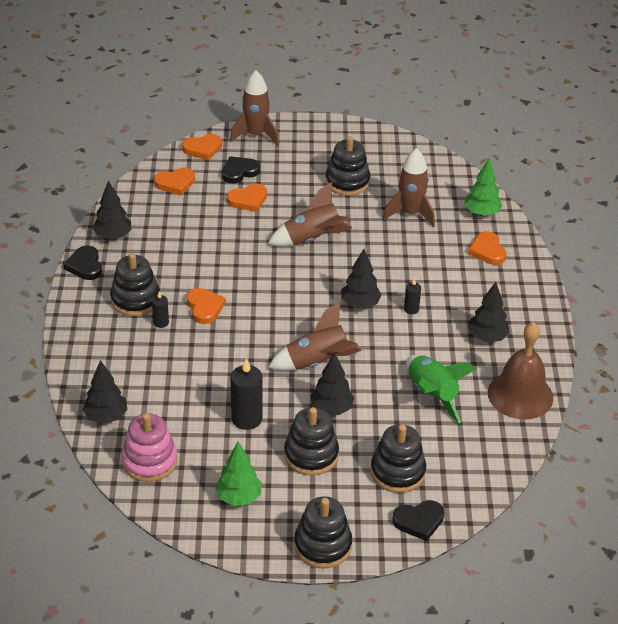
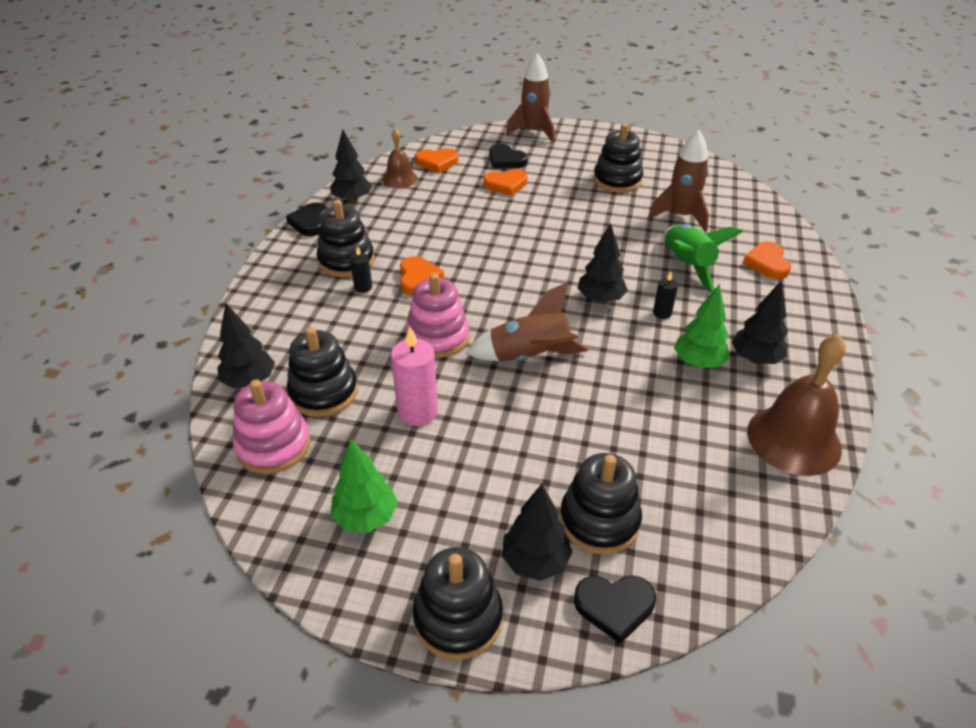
camera: 15 degrees right, 0 degrees up
orange heart [182,134,222,160] -> none
black heart [222,156,260,184] -> black heart turned 120 degrees counterclockwise [489,144,528,168]
black candle [231,358,263,430] -> pink candle [391,327,438,426]
brown rocket [268,182,352,247] -> none
black stacking toy [284,407,339,475] -> black stacking toy moved to [287,327,358,417]
black tree [310,353,355,415] -> black tree moved to [502,484,572,581]
green rocket [406,355,477,423] -> green rocket moved to [664,224,743,293]
green tree [464,158,502,216] -> green tree moved to [674,284,730,368]
none -> brown bell [382,128,418,188]
none -> pink stacking toy [405,273,469,358]

